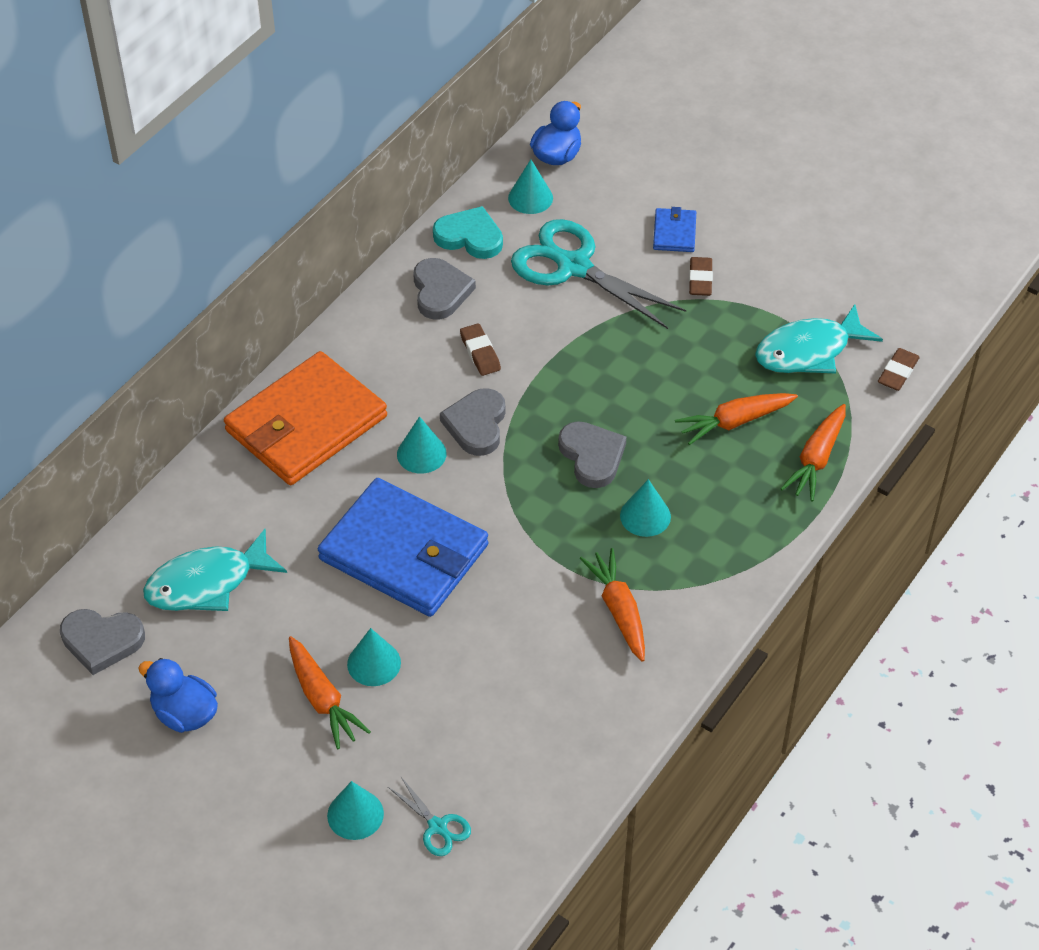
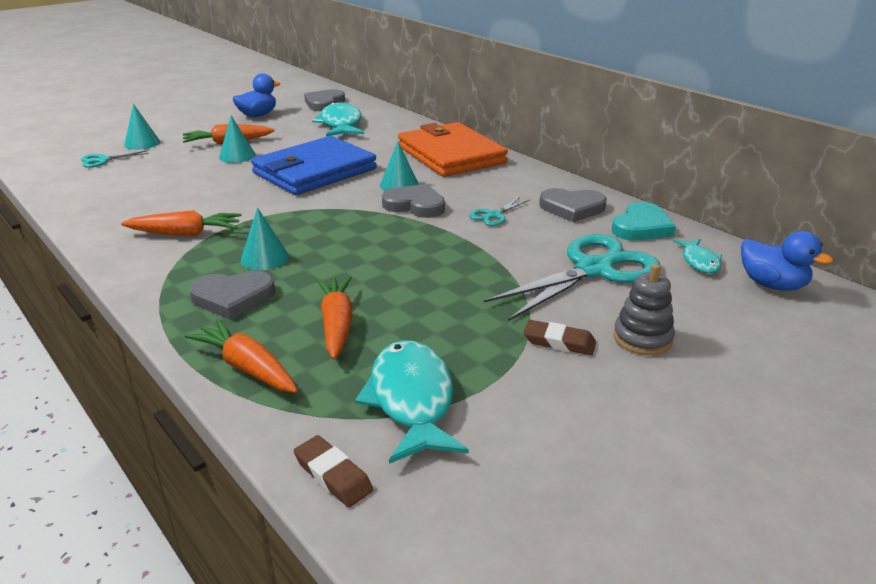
camera: 105 degrees right, 20 degrees down
brown eraser [460,323,501,376] -> turquoise scissors [469,197,529,226]
turquoise cone [508,159,553,214] -> turquoise fish [673,239,722,273]
grey heart [558,421,627,488] -> grey heart moved to [189,271,275,320]
blue wallet [653,207,696,252] -> grey stacking toy [613,264,675,355]

